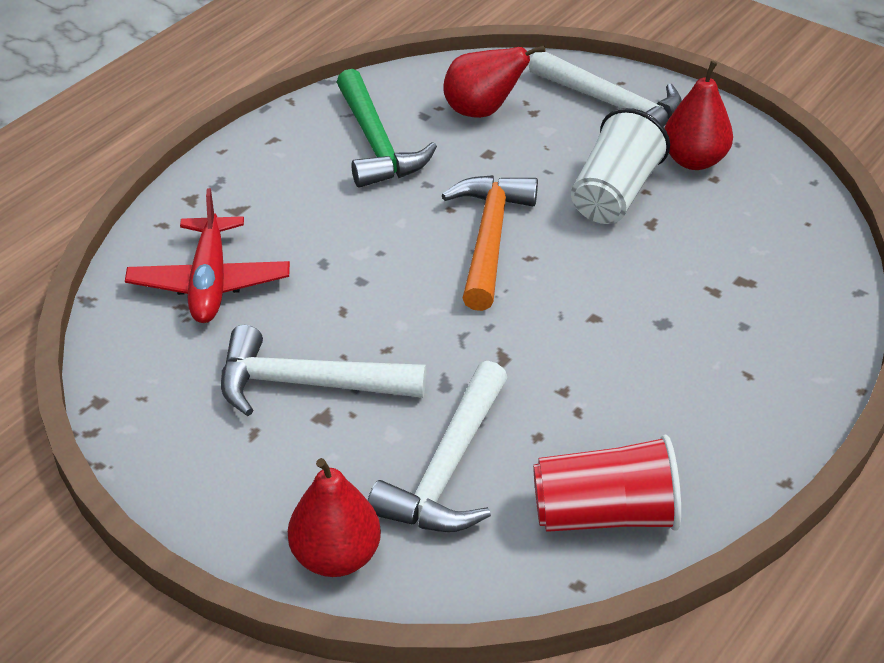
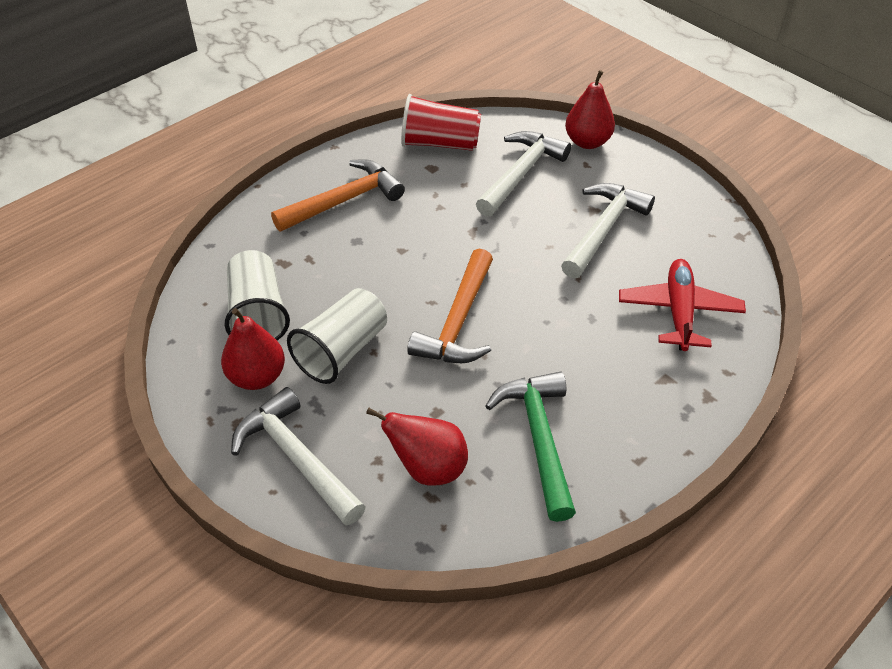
camera: 170 degrees left, 5 degrees up
white hammer [221,325,426,416] -> white hammer turned 75 degrees counterclockwise [561,183,655,279]
none -> white cup [224,250,290,340]
none -> orange hammer [271,159,405,232]

